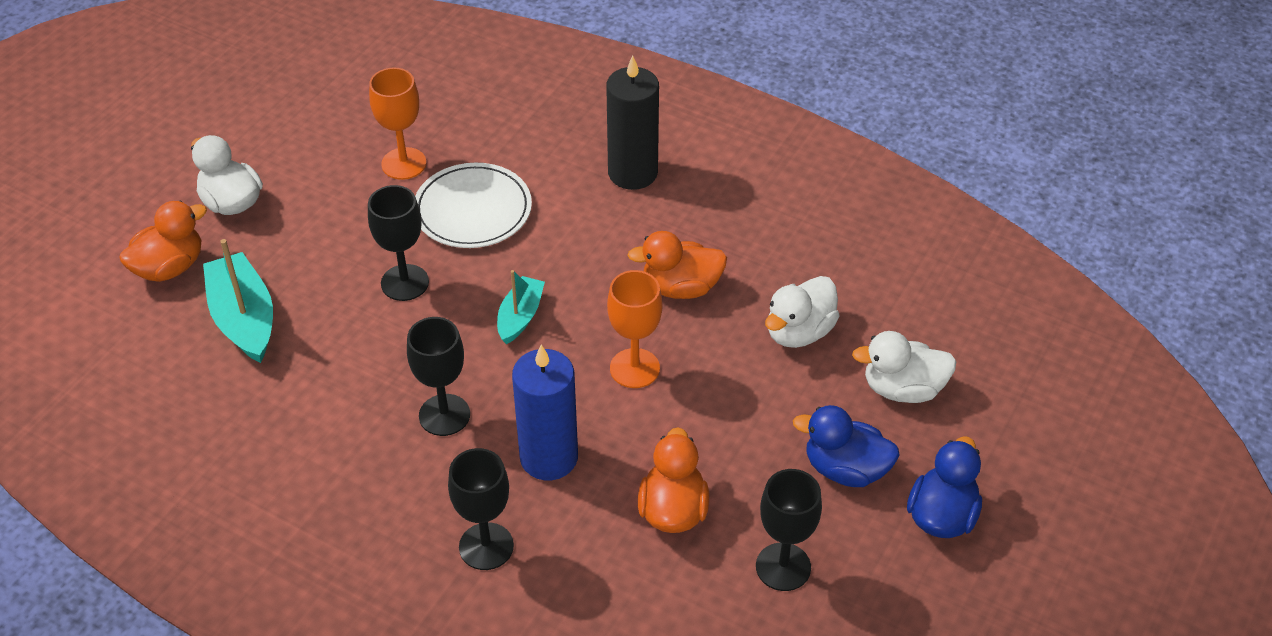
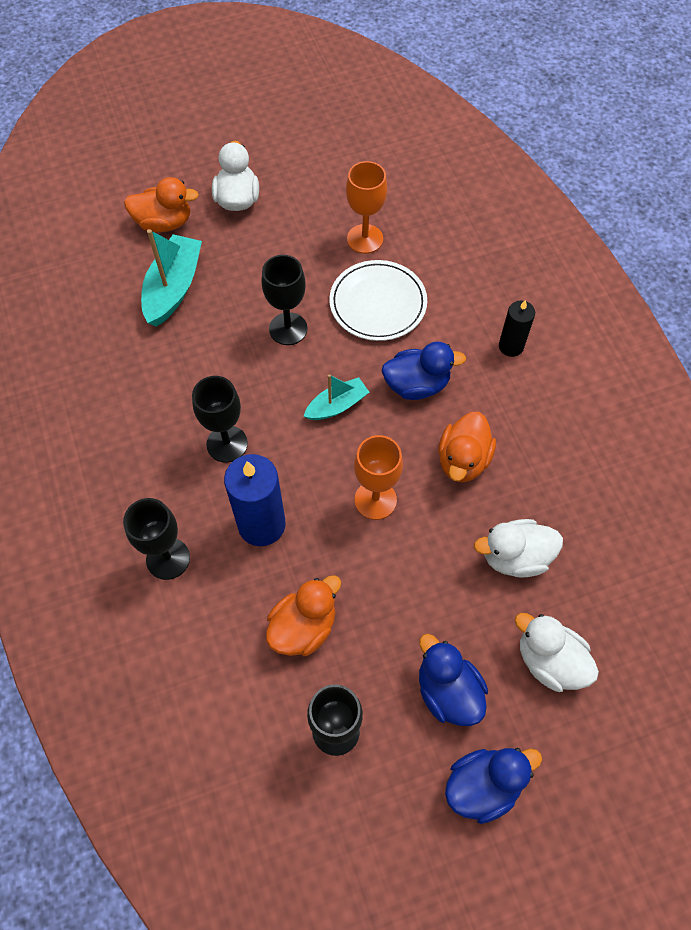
camera: 40 degrees right, 15 degrees up
black candle [606,55,659,190] -> black candle [499,300,535,357], size x0.59
orange duck [627,231,727,299] -> orange duck turned 105 degrees counterclockwise [438,412,496,482]
none -> blue duck [382,342,466,400]

